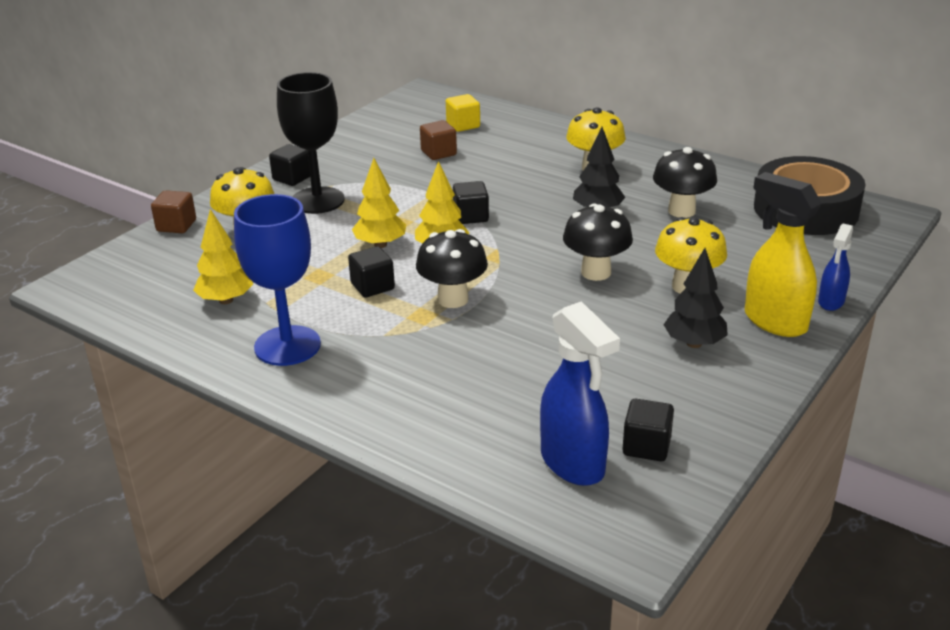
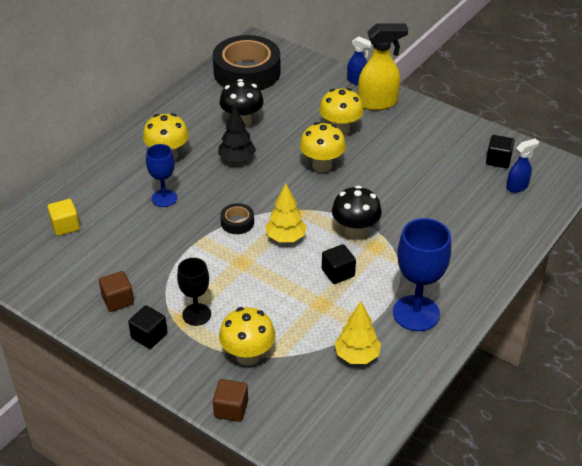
camera: 90 degrees left, 10 degrees up
black goblet [277,72,345,214] -> black goblet [177,258,211,326], size x0.61
yellow tree [352,158,406,248] -> none
brown cube [420,120,457,160] -> brown cube moved to [99,271,134,312]
black cube [453,181,489,224] -> black tape [220,203,254,234]
blue spray bottle [540,301,620,486] -> blue spray bottle [506,138,539,193], size x0.57
black mushroom [563,203,633,281] -> yellow mushroom [300,122,346,172]
black tree [664,248,728,348] -> none
yellow spray bottle [745,172,822,337] -> yellow spray bottle turned 150 degrees counterclockwise [358,23,408,110]
none -> blue goblet [146,144,177,207]

